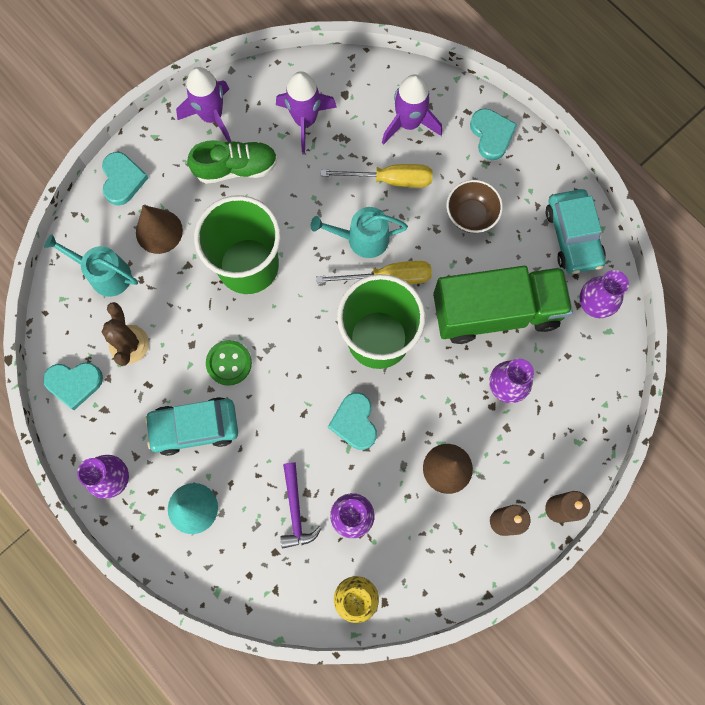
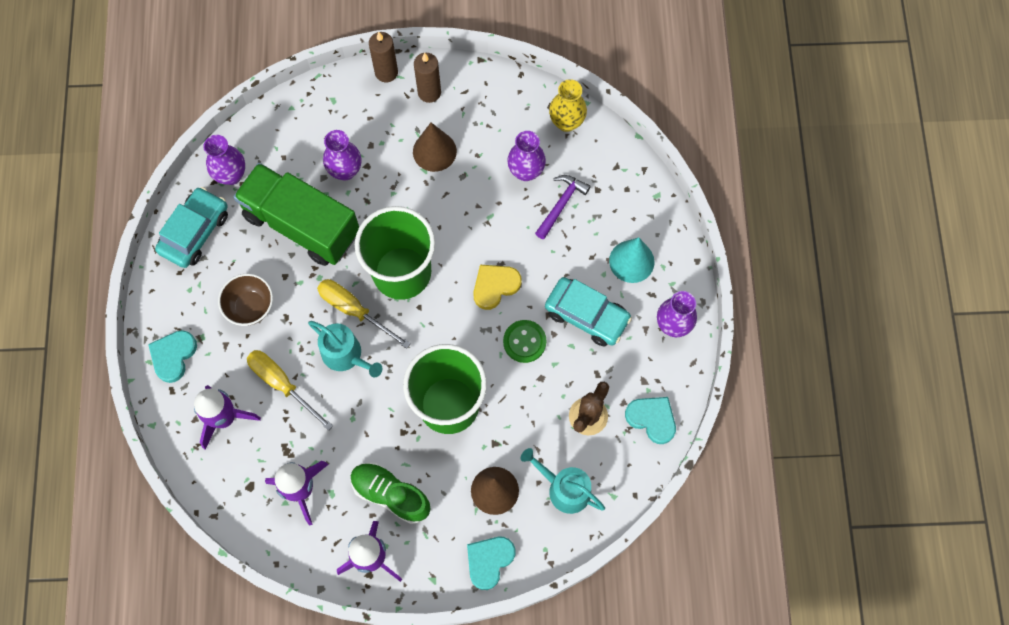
camera: 140 degrees left, 5 degrees down
turquoise watering can [44,234,138,297] -> turquoise watering can turned 150 degrees clockwise [521,448,605,514]
turquoise heart [328,392,377,450] -> none
none -> yellow heart [473,265,522,310]

